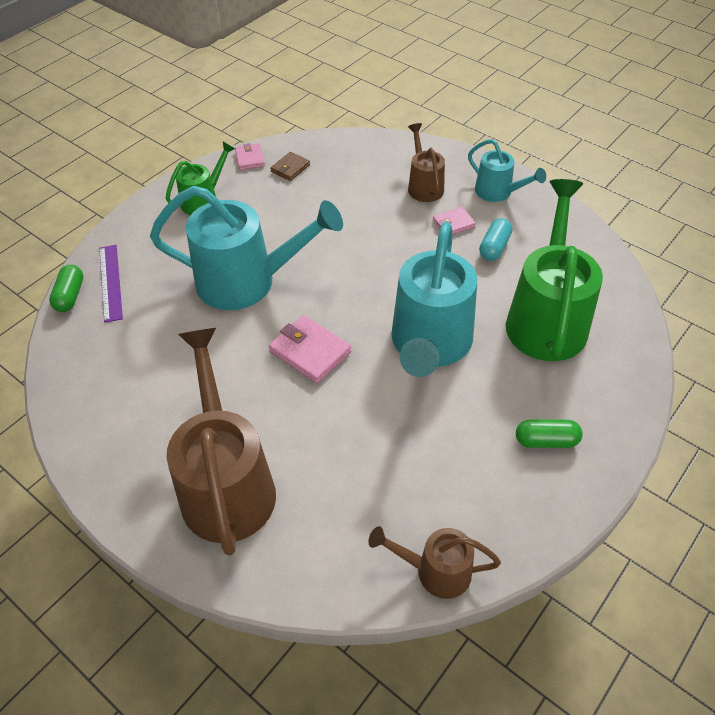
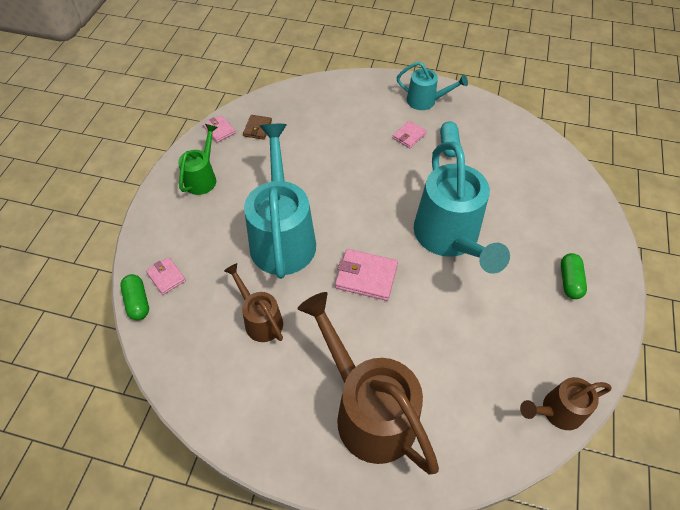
camera: 25 degrees left, 5 degrees up
purple ruler [99,245,123,323] -> pink wallet [146,257,186,295]
turquoise watering can [150,186,343,310] -> turquoise watering can turned 75 degrees counterclockwise [244,124,316,279]
brown watering can [408,123,445,202] -> brown watering can moved to [224,263,283,342]
green watering can [506,179,603,361] -> none
green capsule [516,420,583,448] -> green capsule turned 60 degrees counterclockwise [561,253,587,299]

